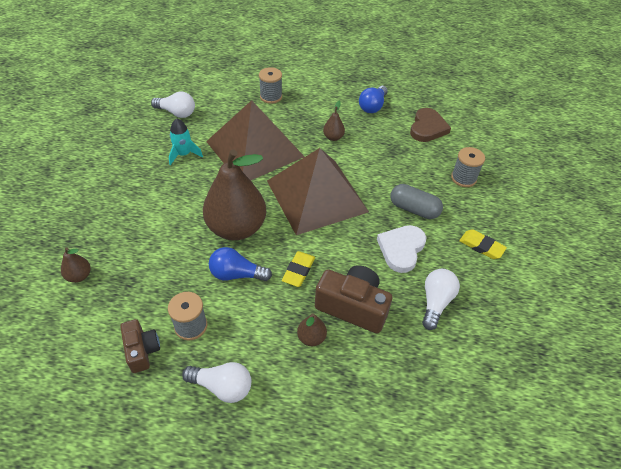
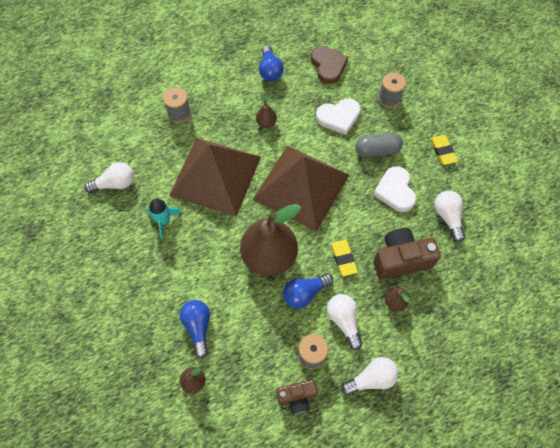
camera: 35 degrees left, 15 degrees up
brown camera [120,319,160,373] -> brown camera turned 135 degrees clockwise [276,380,317,414]
yellow eraser [459,229,507,259] -> yellow eraser turned 75 degrees clockwise [430,135,458,165]
none -> blue light bulb [180,300,210,358]
none -> white heart [316,98,361,135]
none -> white light bulb [327,294,362,350]

